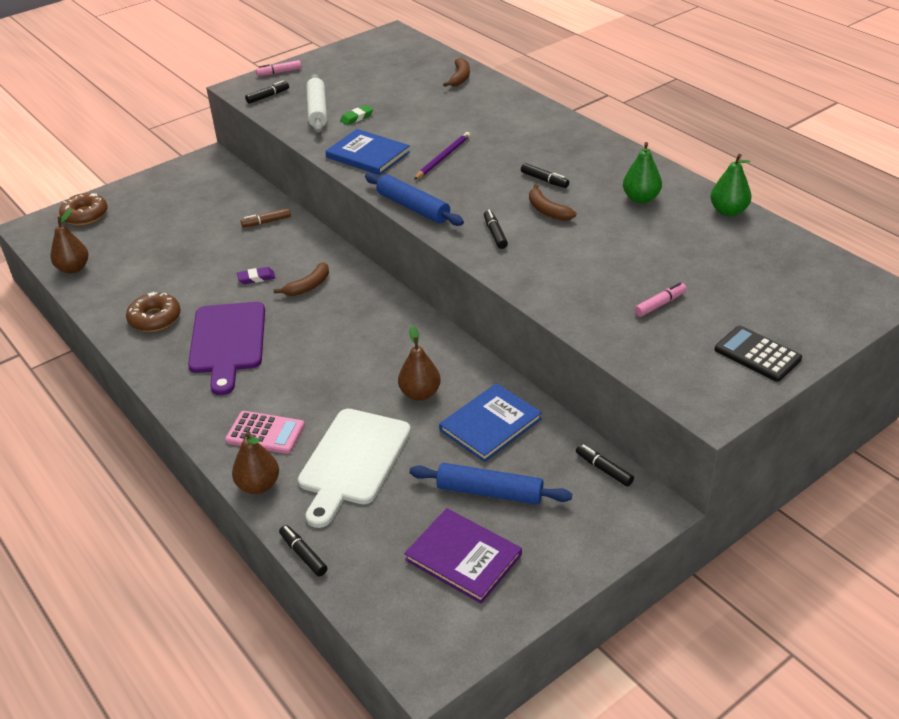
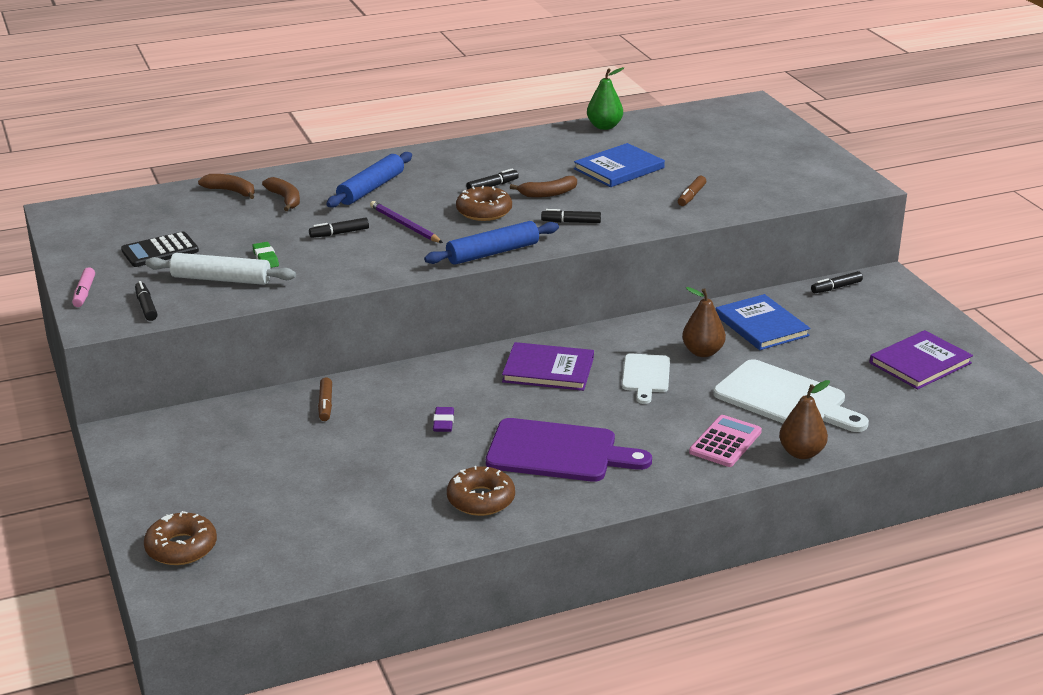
camera: 75 degrees left, 10 degrees down
brown pear [50,209,89,274] -> none
brown banana [274,262,329,296] -> brown banana moved to [262,177,300,211]
black marker [279,525,327,576] -> black marker moved to [309,217,369,238]
blue book [325,129,410,175] -> blue book moved to [574,143,665,187]
blue rolling pin [409,463,572,505] -> blue rolling pin moved to [326,152,412,208]
green pear [623,142,662,203] -> none
pink marker [634,282,687,317] -> none
black calculator [715,326,802,382] -> black calculator moved to [121,232,199,267]
none -> brown donut [456,186,512,221]
none -> purple book [502,342,594,391]
none -> white cutting board [622,354,670,404]
none -> brown marker [678,176,706,206]

